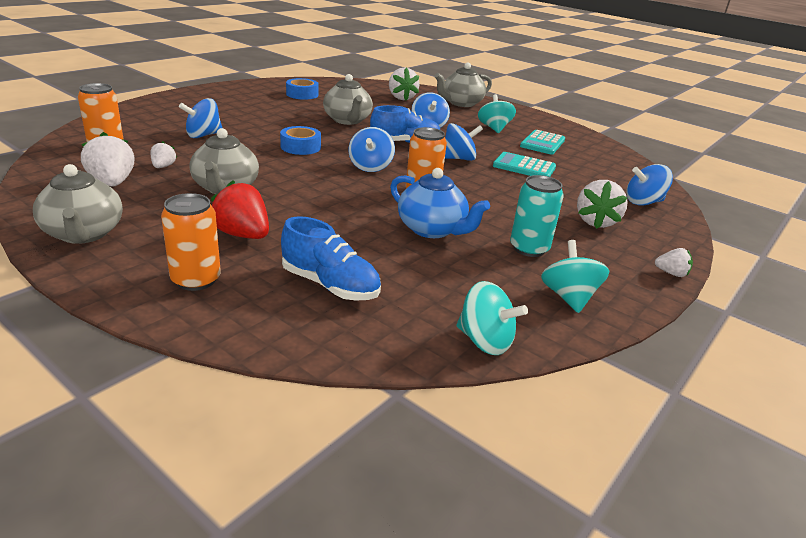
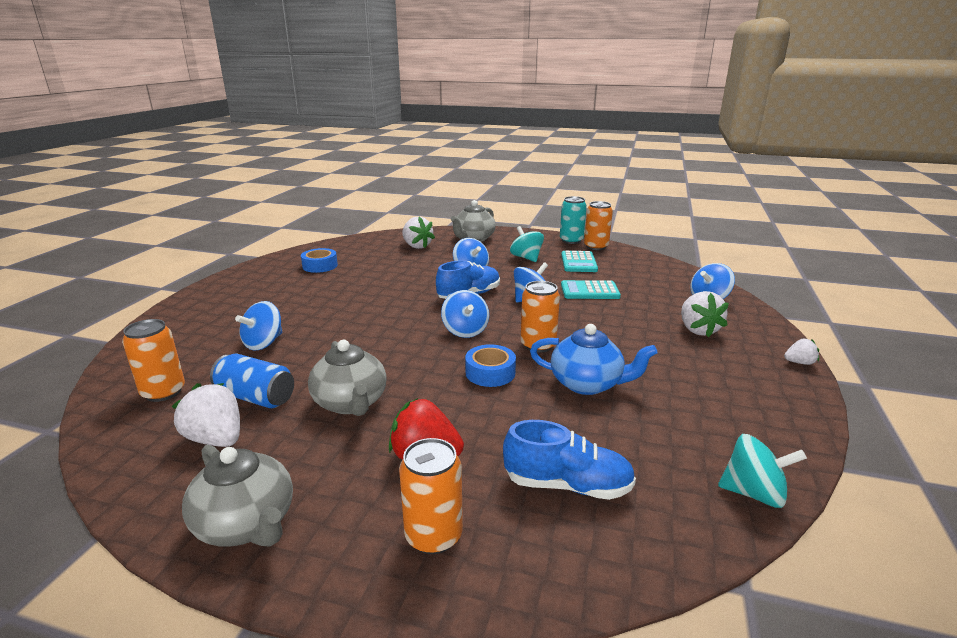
camera: 20 degrees left, 5 degrees down
white strawberry [150,141,177,168] -> blue can [210,354,294,408]
blue tape [280,126,321,155] -> blue tape moved to [465,344,516,387]
grey teapot [323,74,373,125] -> none
turquoise can [510,175,564,257] -> turquoise can moved to [560,196,587,244]
turquoise spinning top [541,240,609,313] -> none
none -> orange can [584,201,613,250]

